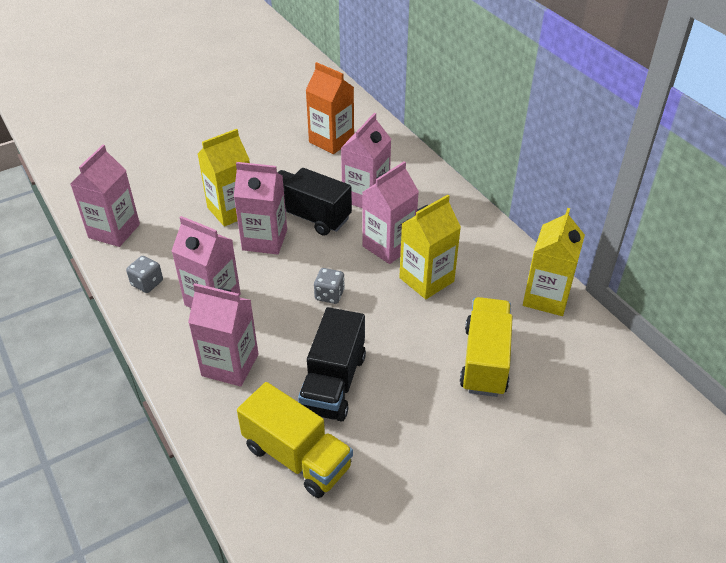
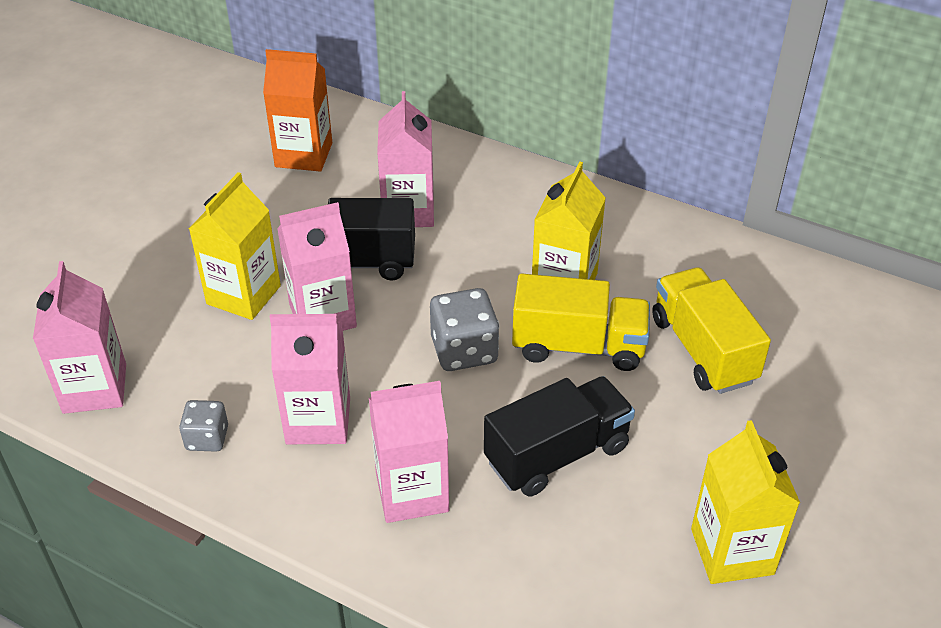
camera: 30 degrees left, 0 degrees up
yellow truck [237,382,353,498] -> yellow truck moved to [512,273,650,371]
black truck [298,307,366,421] -> black truck turned 105 degrees counterclockwise [484,376,635,497]
grey dice [314,268,345,304] -> grey dice [430,288,500,371], size x1.63
pink carton [362,161,419,264] -> none
yellow carton [523,208,585,316] -> yellow carton moved to [691,420,800,584]

